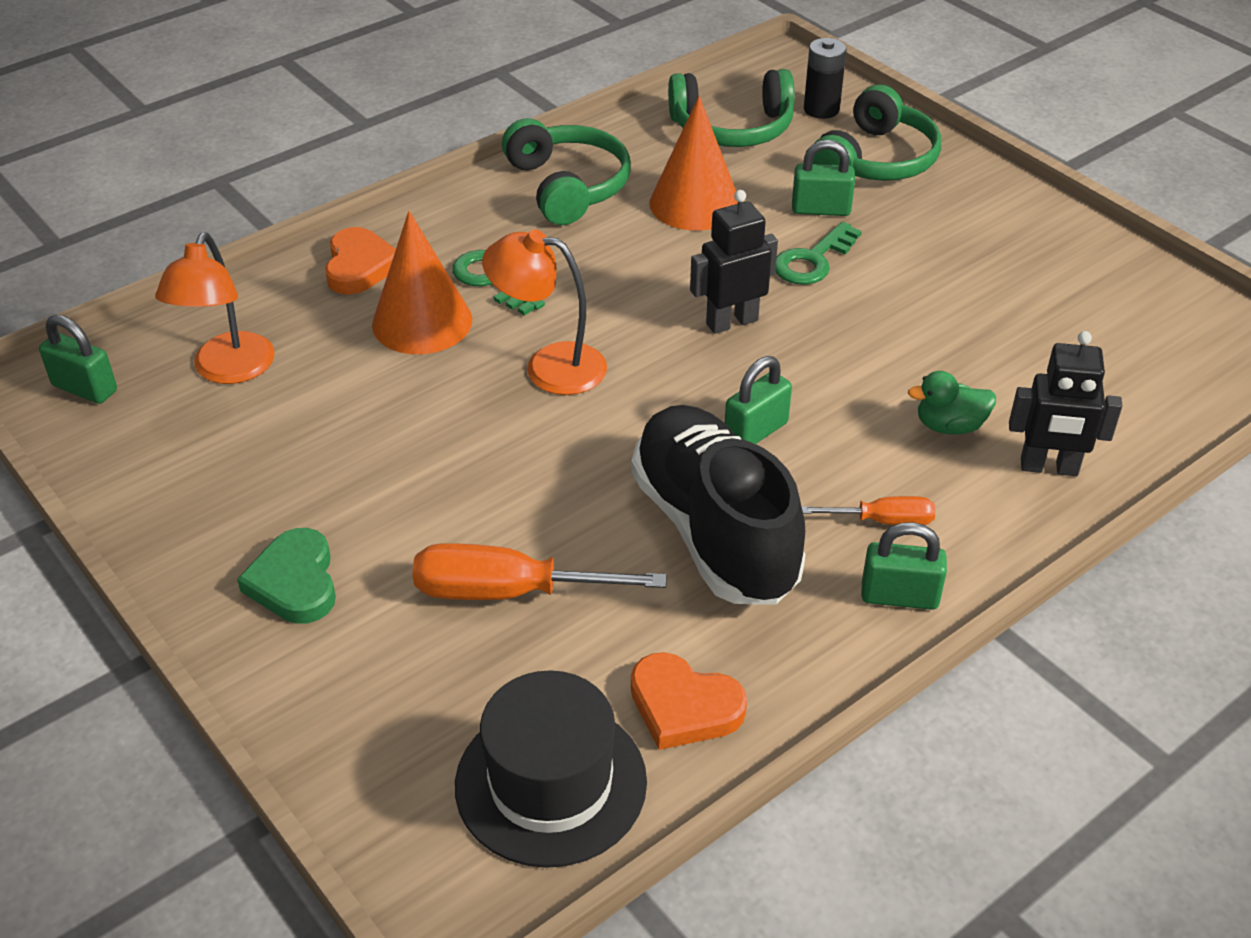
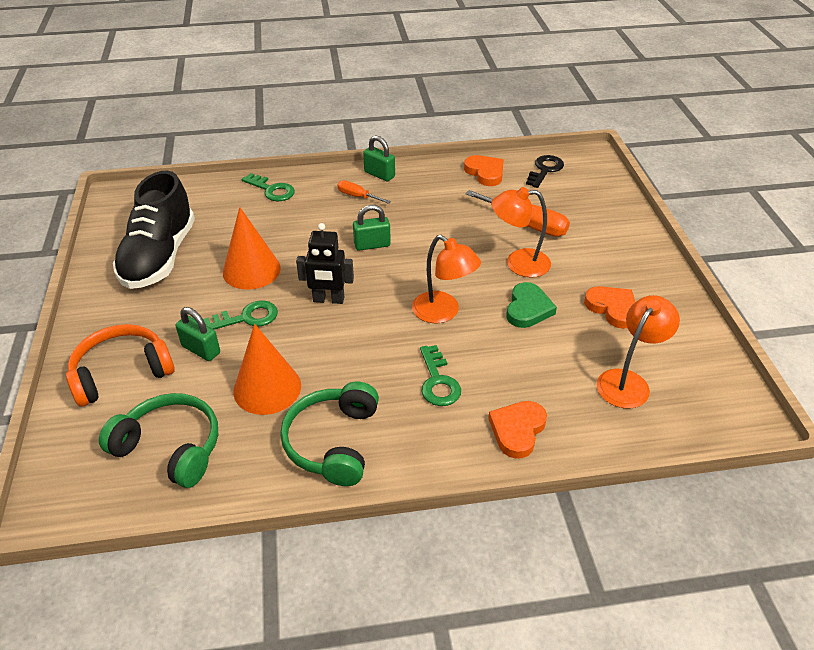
camera: 150 degrees left, 0 degrees up
green padlock [39,315,117,404] -> none
green heart [237,528,336,624] -> green heart moved to [506,282,557,328]
orange cone [372,211,472,354] -> orange cone moved to [223,207,281,290]
black hat [455,670,647,868] -> black key [526,155,564,188]
black shoe [631,405,806,605] -> black shoe moved to [113,171,195,289]
black battery [804,38,846,119] -> none
green headphones [813,84,941,181] -> orange headphones [66,324,175,407]
green duck [908,371,996,434] -> none
black robot [1009,331,1122,476] -> green key [241,173,295,201]
none -> orange lamp [491,187,551,277]
none -> orange heart [584,286,635,329]

